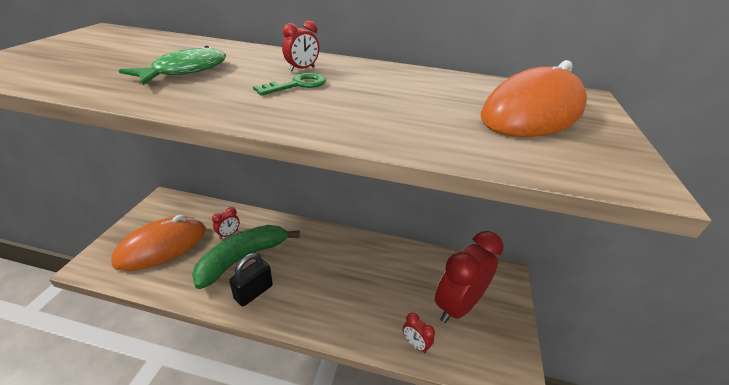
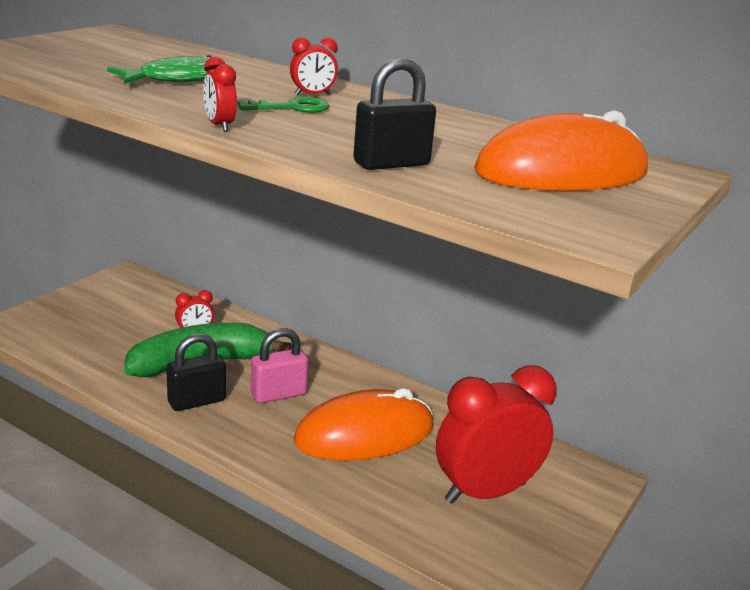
camera: 20 degrees right, 10 degrees down
orange mouse [111,215,206,271] -> orange mouse moved to [294,388,434,461]
red clock [403,313,435,353] -> red clock moved to [203,57,237,132]
none -> pink padlock [251,328,308,403]
none -> black padlock [353,57,436,170]

